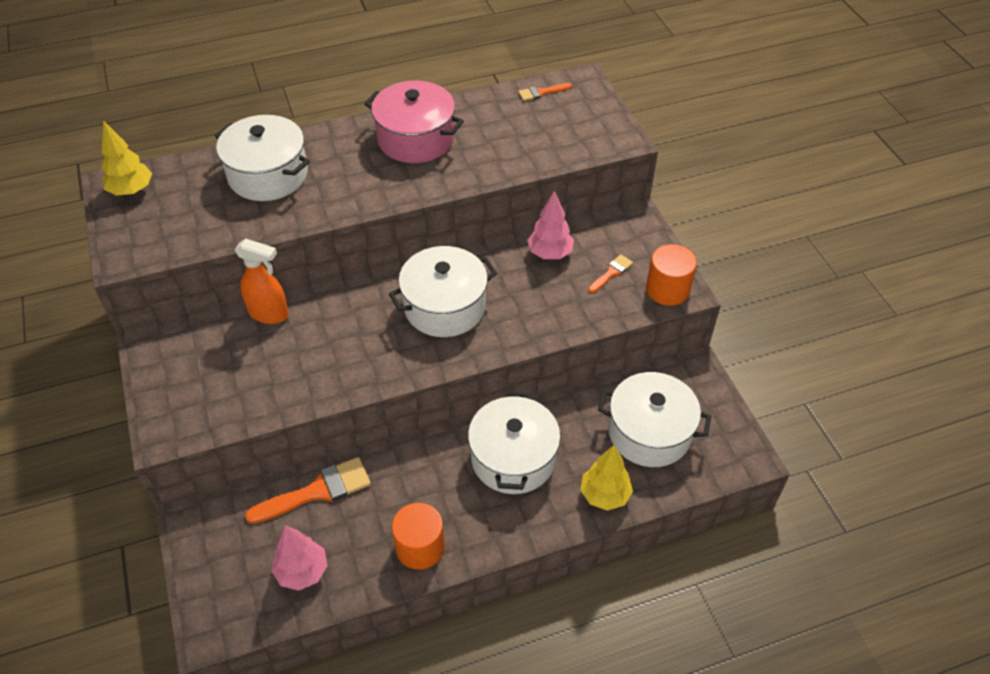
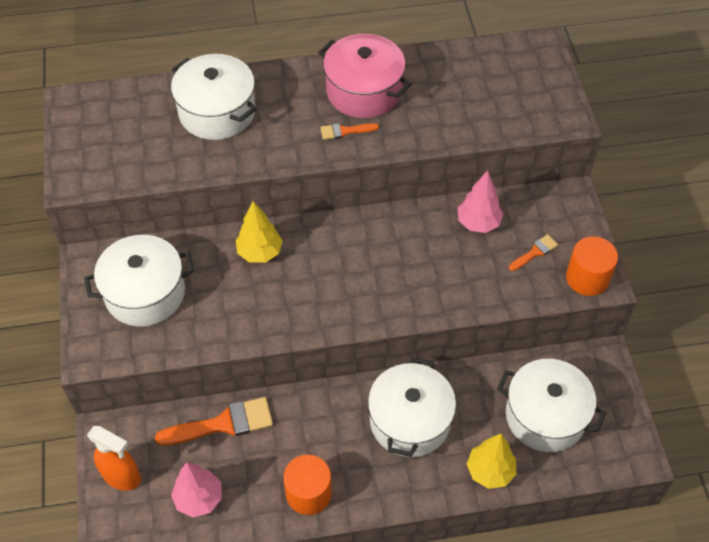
camera: 10 degrees right, 5 degrees up
yellow tree [101,120,152,196] -> yellow tree moved to [236,201,283,263]
orange spray bottle [235,239,289,324] -> orange spray bottle moved to [87,426,141,491]
white pot [389,246,497,337] -> white pot moved to [84,235,194,326]
orange brush [518,83,572,101] -> orange brush moved to [320,123,379,140]

